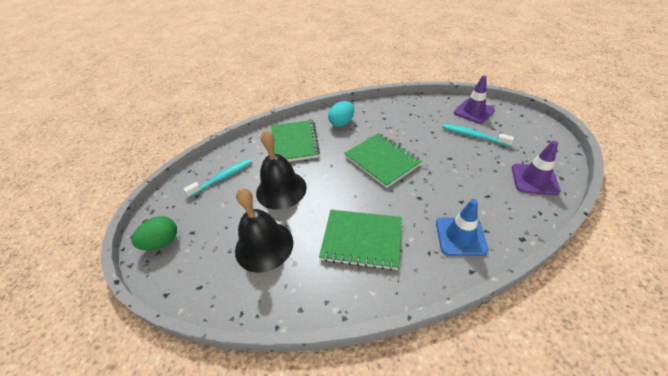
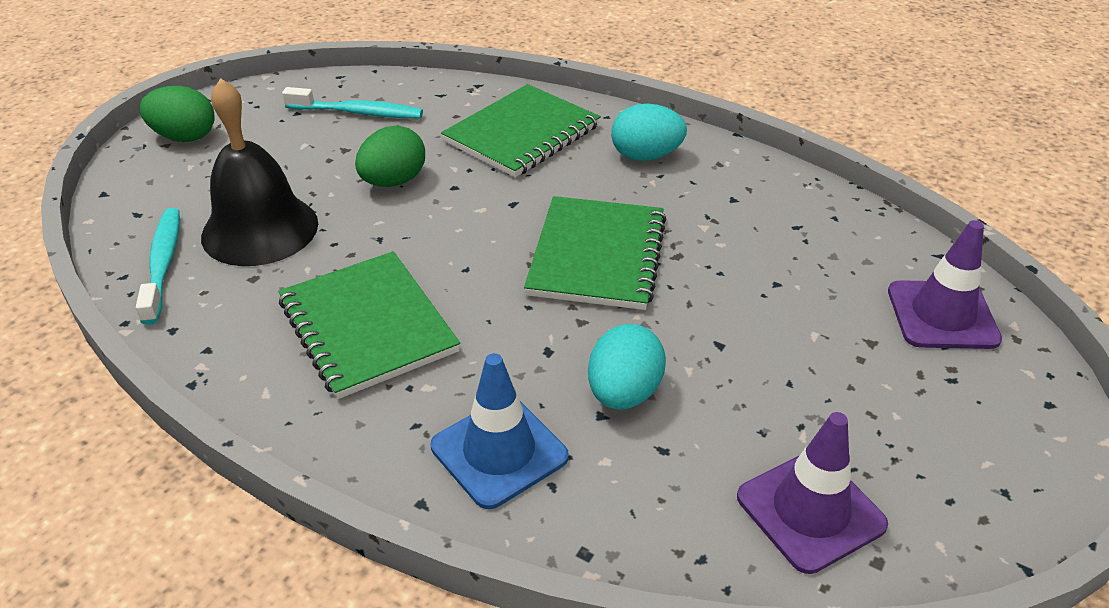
camera: 45 degrees right, 5 degrees down
black bell [256,130,307,210] -> green egg [355,125,425,187]
turquoise toothbrush [443,124,514,147] -> turquoise toothbrush moved to [136,208,180,325]
none -> turquoise egg [588,324,666,410]

